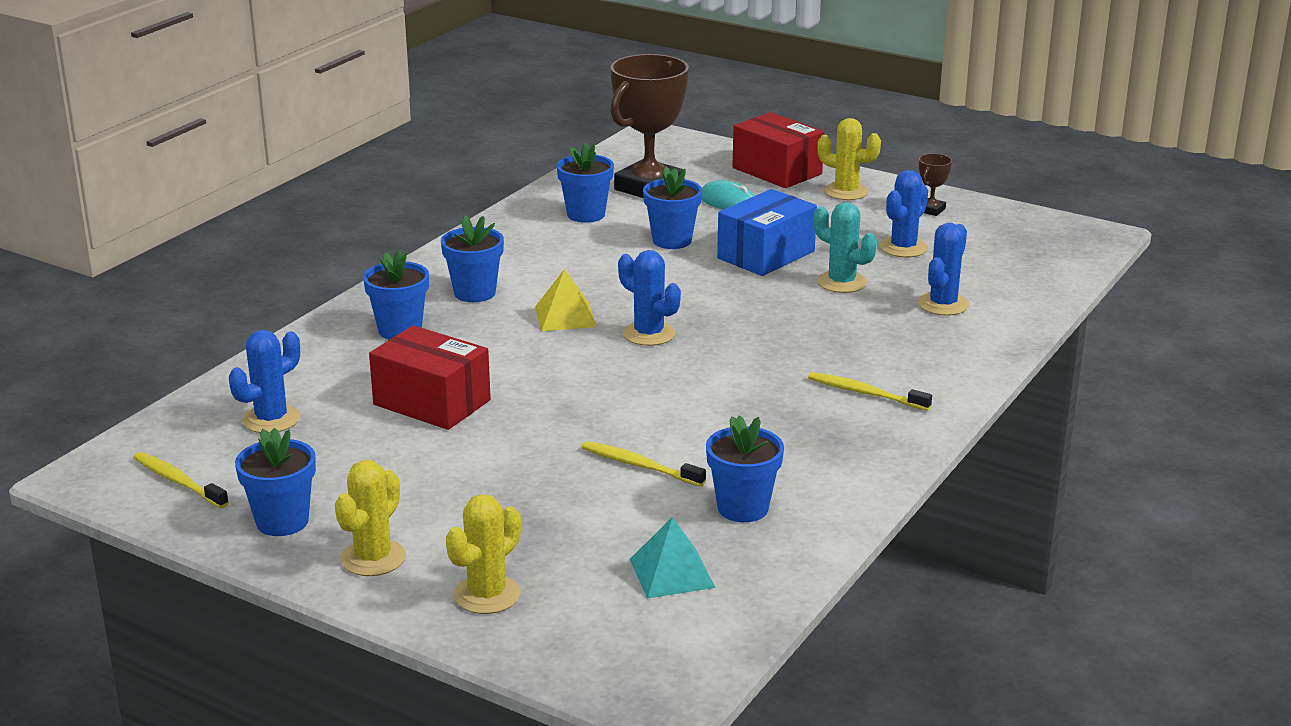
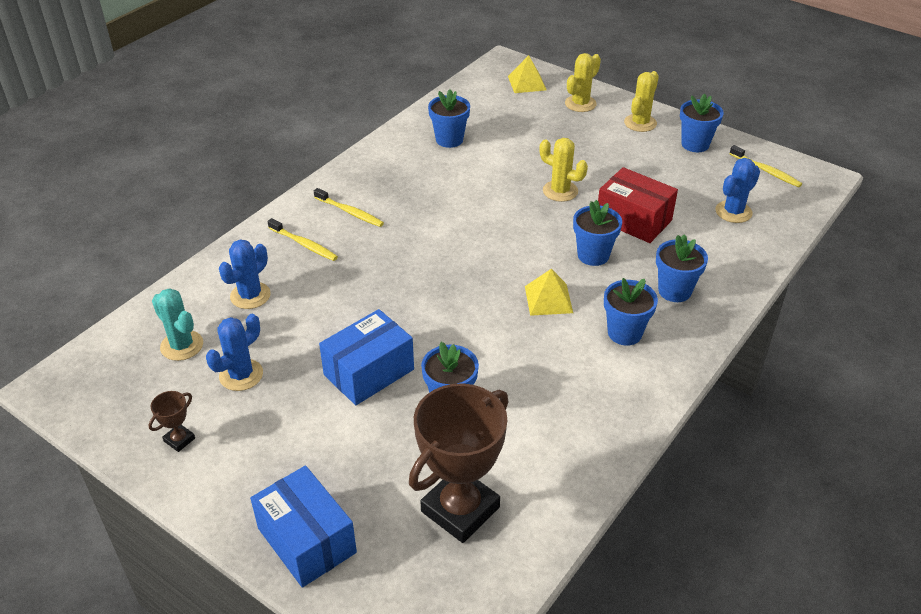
camera: 175 degrees left, 15 degrees up
blue flower pot [557,142,614,223] -> blue flower pot moved to [573,200,622,266]
yellow toothbrush [582,441,706,487] -> yellow toothbrush moved to [268,218,338,261]
blue cactus [618,250,681,346] -> none
turquoise pyramid [630,517,716,599] -> none
turquoise mouse [701,180,754,210] -> none
red box [732,112,824,188] -> blue box [250,465,357,588]
turquoise cactus [814,202,877,293] -> turquoise cactus moved to [152,288,203,361]
yellow cactus [817,118,881,200] -> yellow cactus moved to [540,138,588,202]
none -> yellow pyramid [508,55,547,93]

